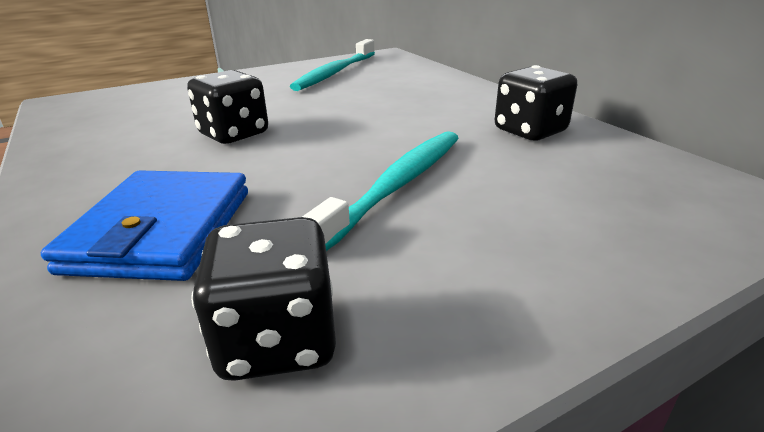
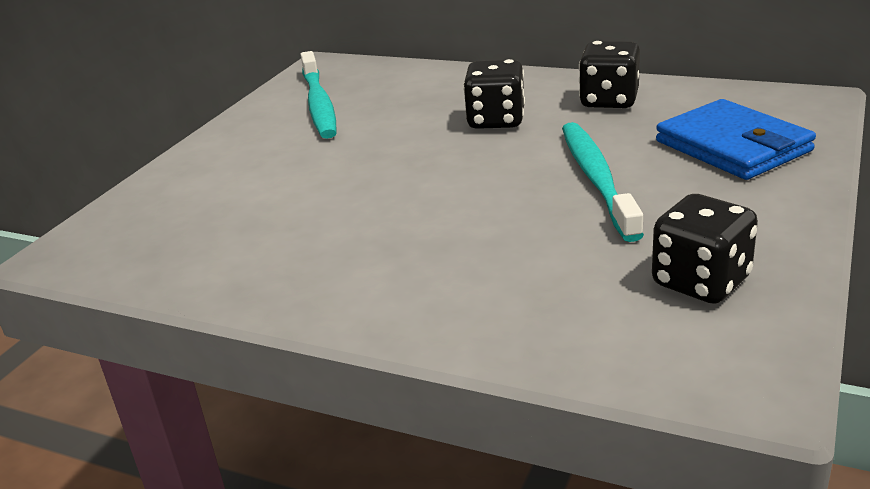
camera: 35 degrees left, 0 degrees up
blue wallet [41,170,248,281] -> blue wallet moved to [656,99,816,180]
black dice [187,70,268,144] -> black dice moved to [463,59,525,129]

